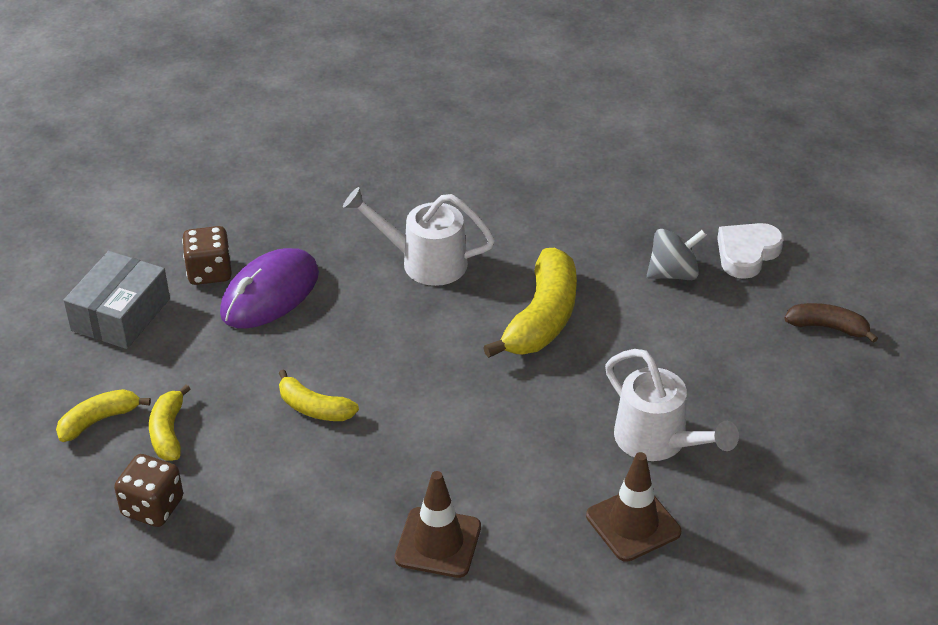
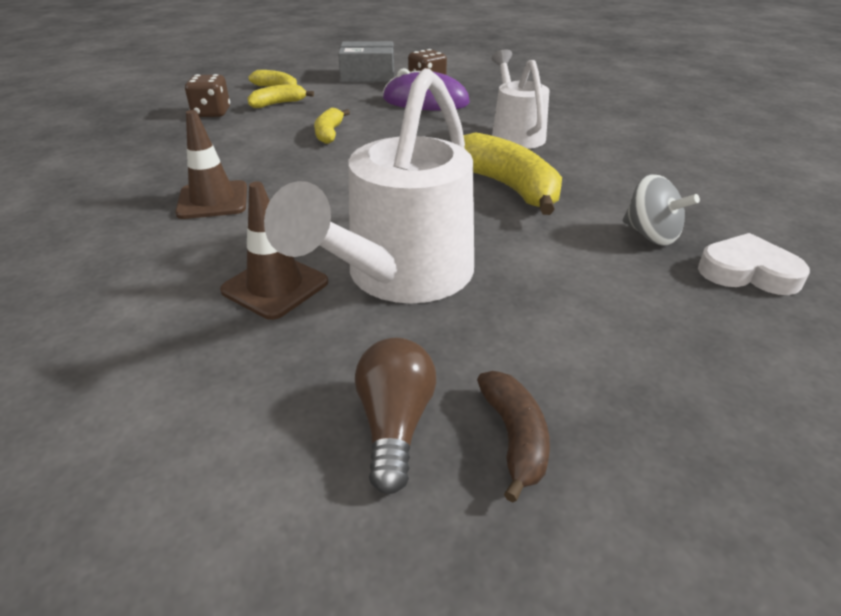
camera: 65 degrees right, 5 degrees down
yellow banana [483,248,577,358] -> yellow banana turned 120 degrees counterclockwise [463,132,562,215]
white watering can [605,349,739,461] -> white watering can [264,68,474,304], size x1.60
brown banana [784,303,878,343] -> brown banana moved to [477,371,550,502]
none -> brown light bulb [355,338,436,494]

